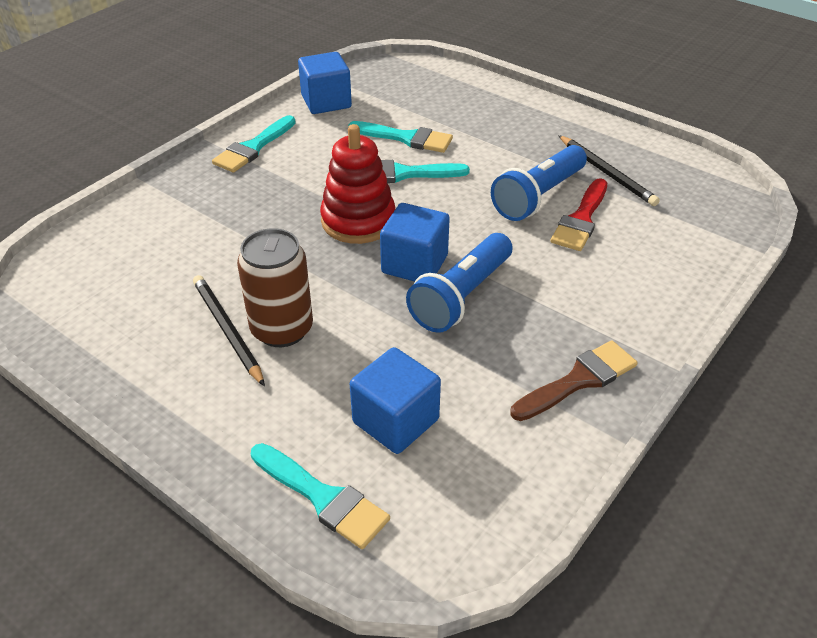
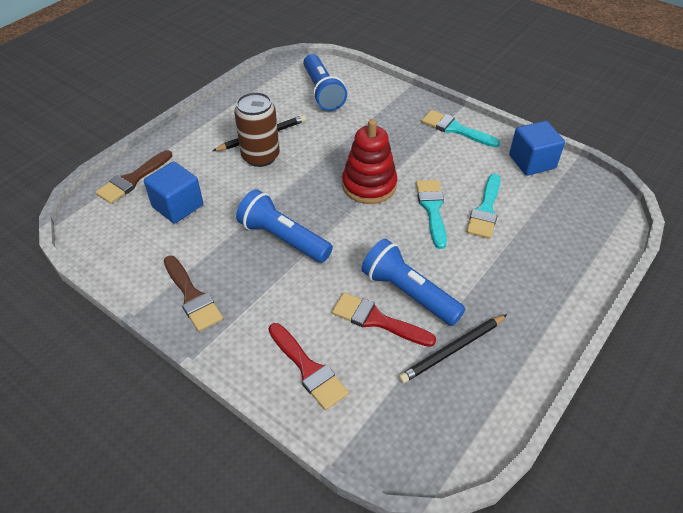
camera: 90 degrees right, 5 degrees up
turquoise brush [251,443,390,549] -> brown brush [96,150,172,204]
blue cube [380,203,450,282] -> none
none -> red brush [269,323,349,410]
none -> blue flashlight [303,54,347,111]

